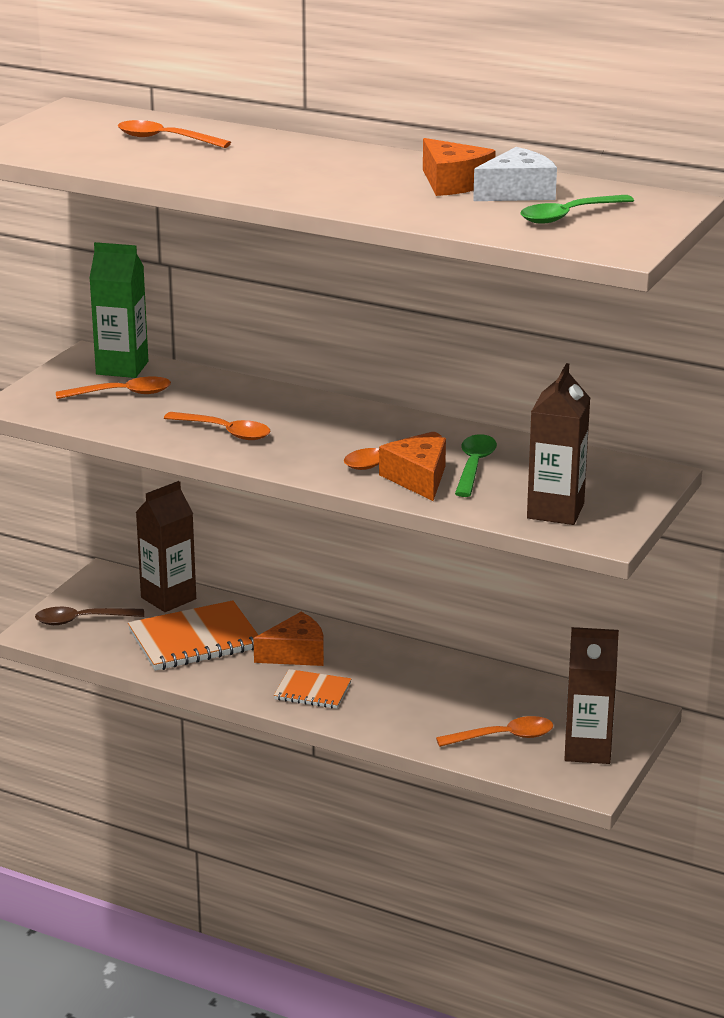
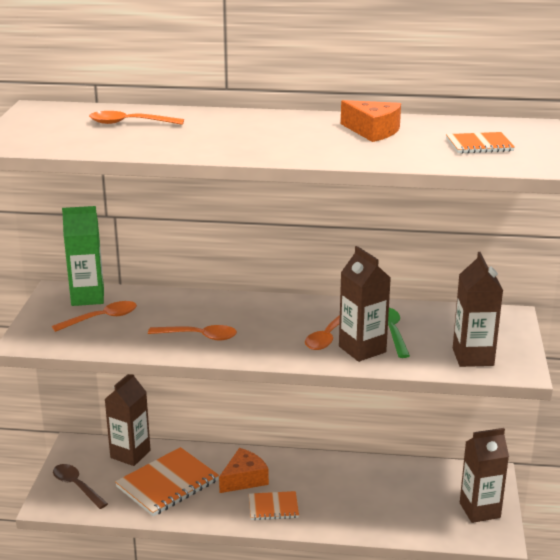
camera: 20 degrees left, 0 degrees up
brown spoon [35,607,144,625] -> brown spoon turned 75 degrees clockwise [53,464,108,509]
orange cheese [379,437,446,501] -> brown carton [339,246,391,362]
orange spoon [436,716,553,747] -> none
white cheese [473,147,557,201] -> none
green spoon [520,195,634,224] -> orange notebook [446,132,515,154]

